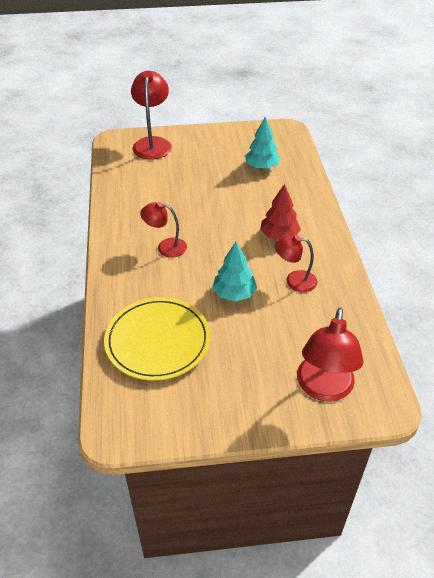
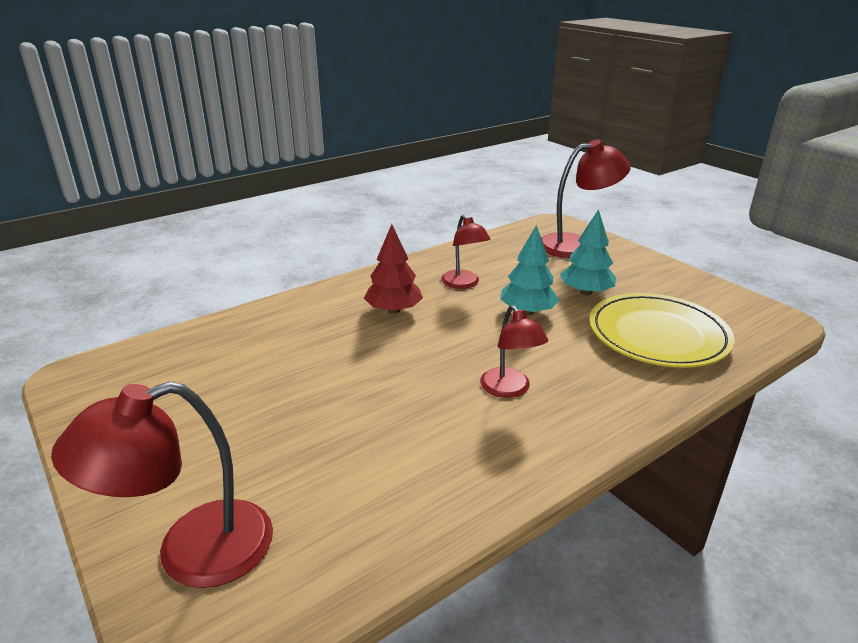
camera: 120 degrees left, 15 degrees down
turquoise tree [245,117,281,169] -> turquoise tree moved to [560,209,616,295]

